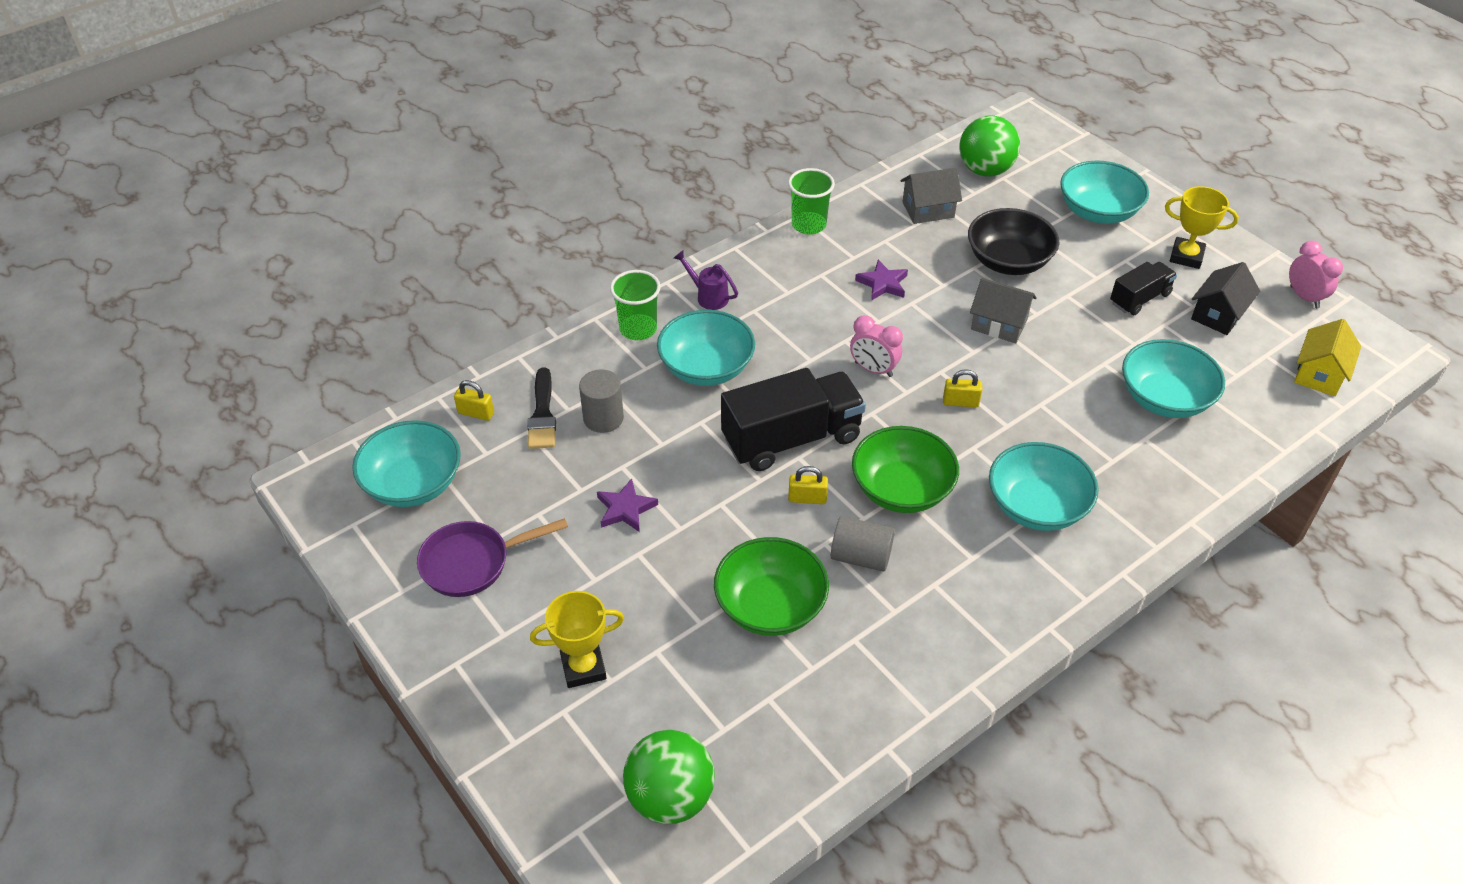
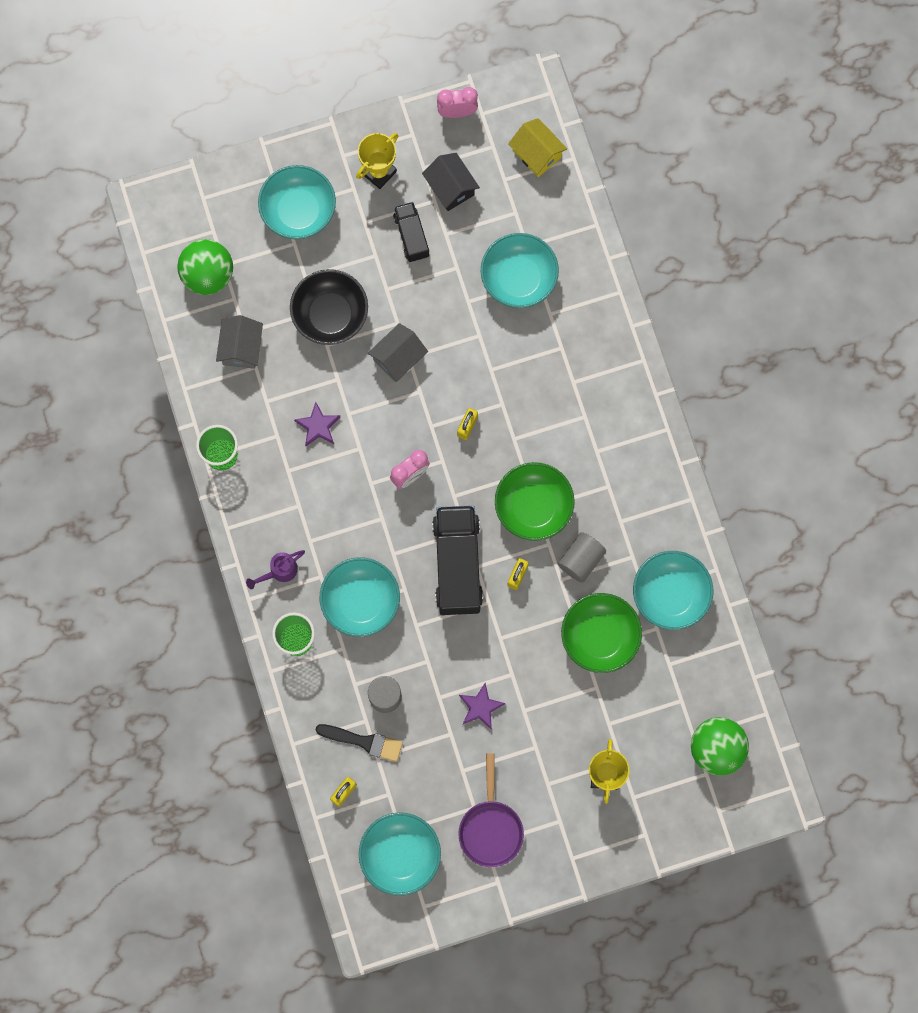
camera: 70 degrees left, 30 degrees up
turquoise bowl [989,442,1099,531] -> turquoise bowl moved to [633,551,713,630]

